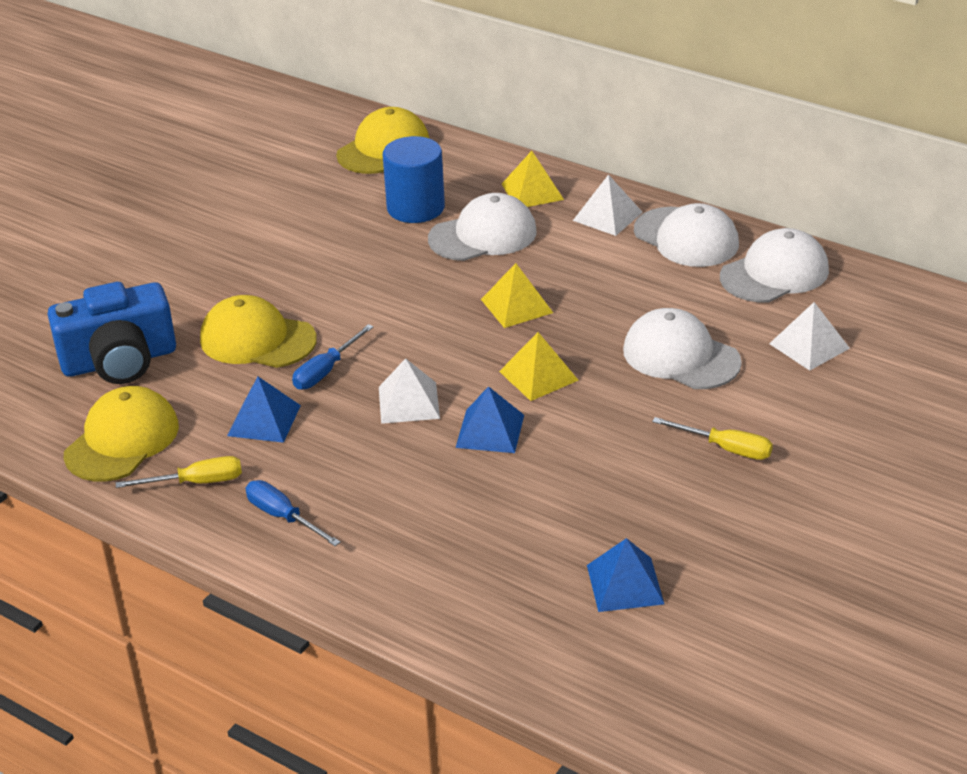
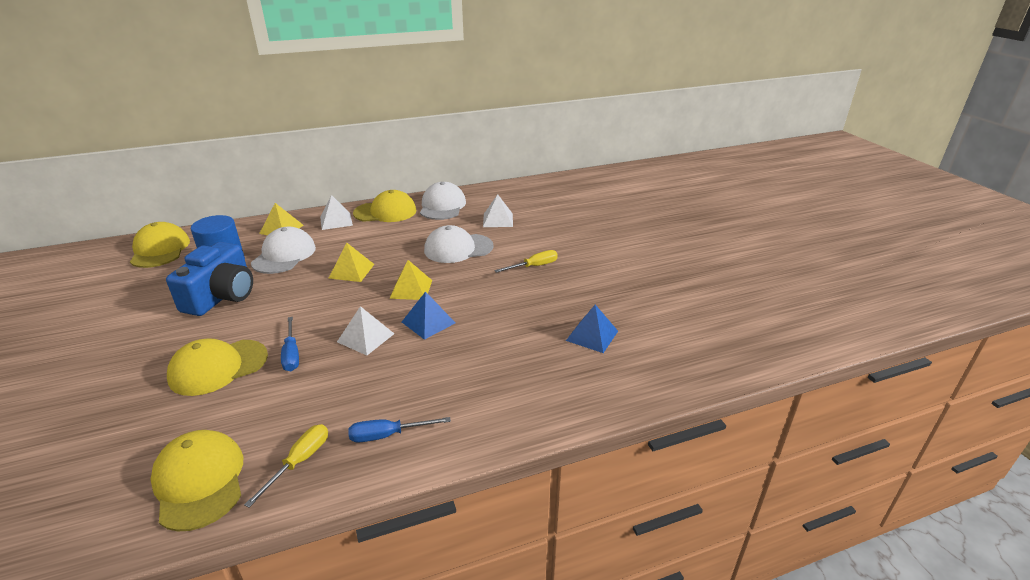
camera: 55 degrees left, 5 degrees down
blue camera [48,282,176,384] -> blue camera moved to [166,242,253,316]
blue pyramid [227,377,301,443] -> none
white cap [634,203,739,267] -> yellow cap [353,190,417,222]

